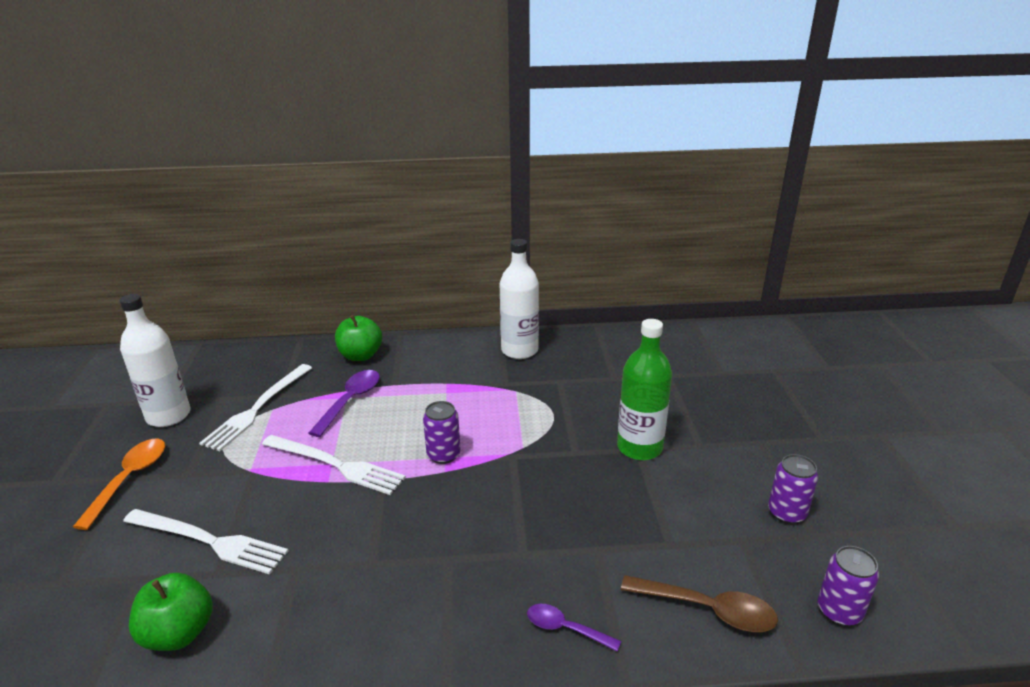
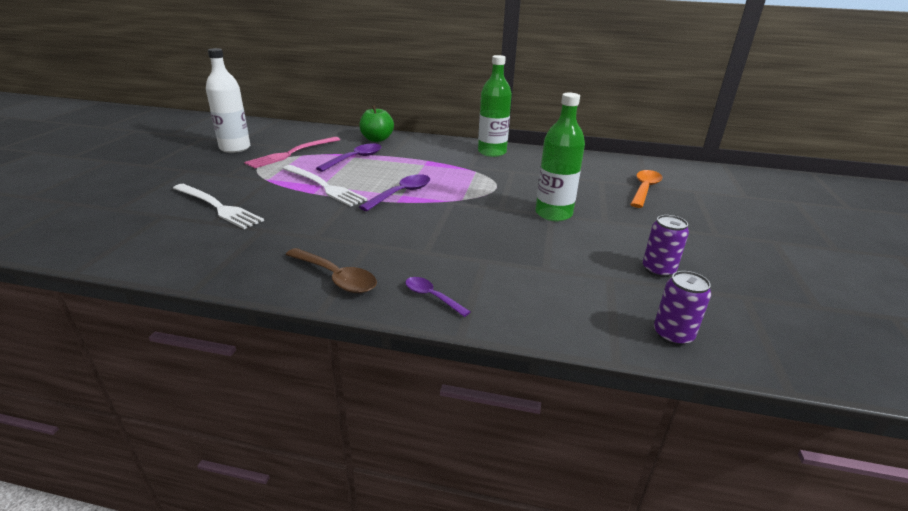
camera: 15 degrees right, 0 degrees up
orange spoon [73,439,165,530] -> orange spoon moved to [630,170,662,208]
green apple [129,573,213,651] -> none
white fork [199,364,312,451] -> pink fork [244,137,340,169]
purple can [423,401,461,464] -> purple spoon [359,174,430,211]
white bottle [500,239,539,359] -> green bottle [478,55,512,157]
brown spoon [621,575,778,632] -> brown spoon moved to [285,248,377,293]

